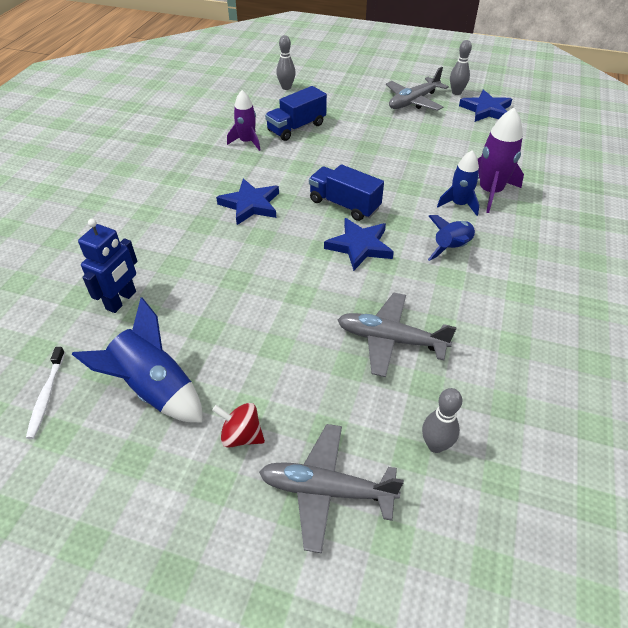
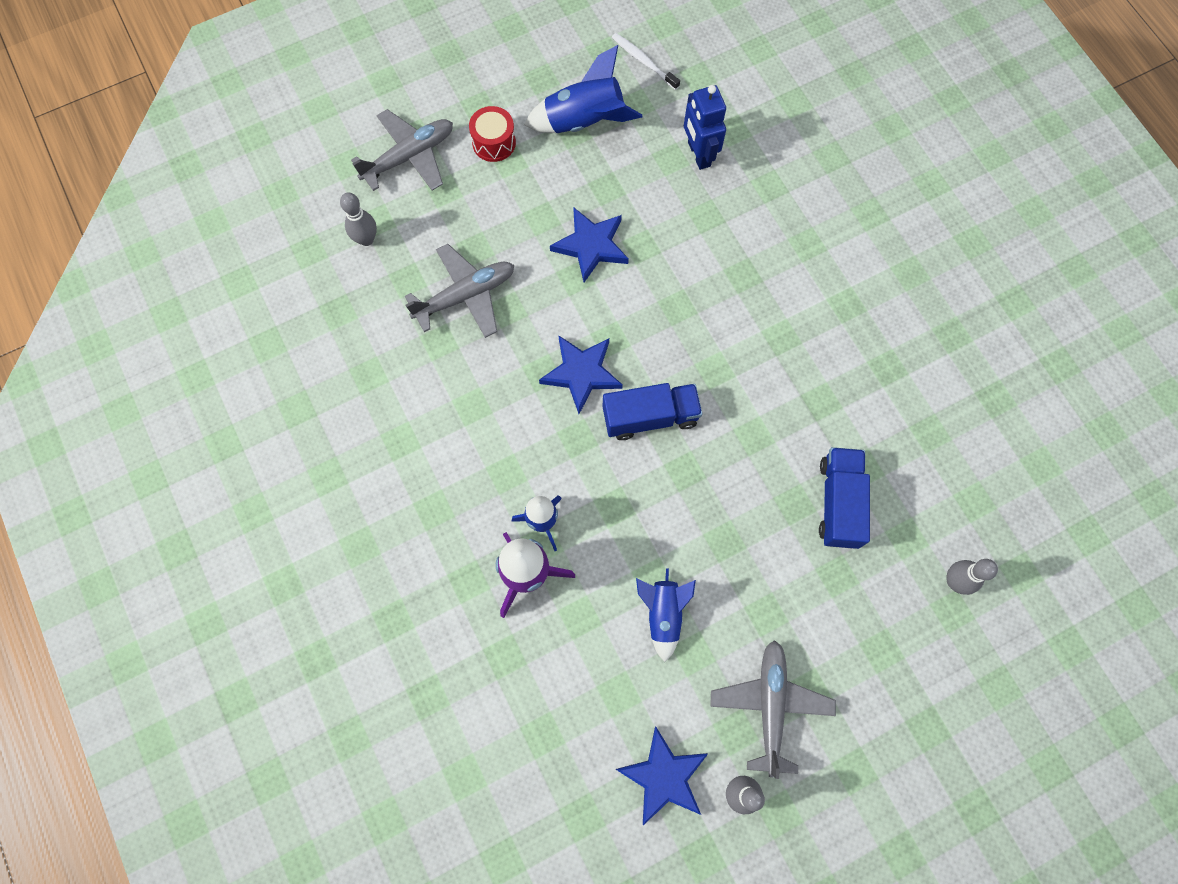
camera: 135 degrees right, 25 degrees up
red spinning top [212,403,265,448] -> red drum [469,106,516,162]
blue star [216,179,279,225] -> blue star moved to [550,207,629,282]
purple rocket [227,90,260,151] -> none
blue rocket [428,215,476,261] -> blue rocket moved to [636,568,696,662]

